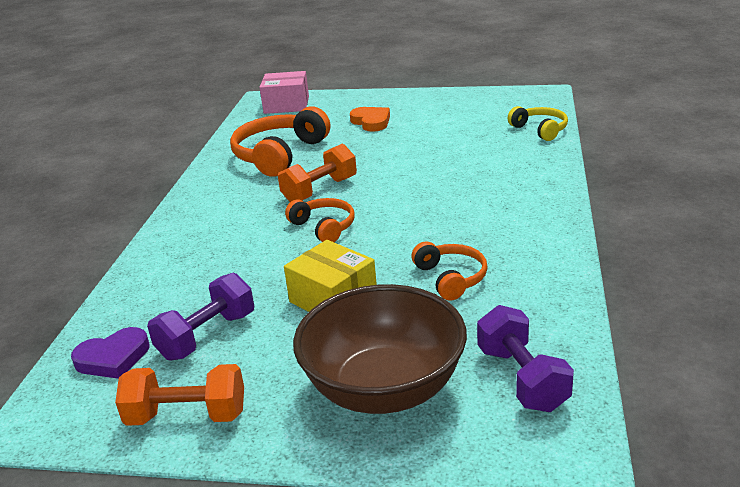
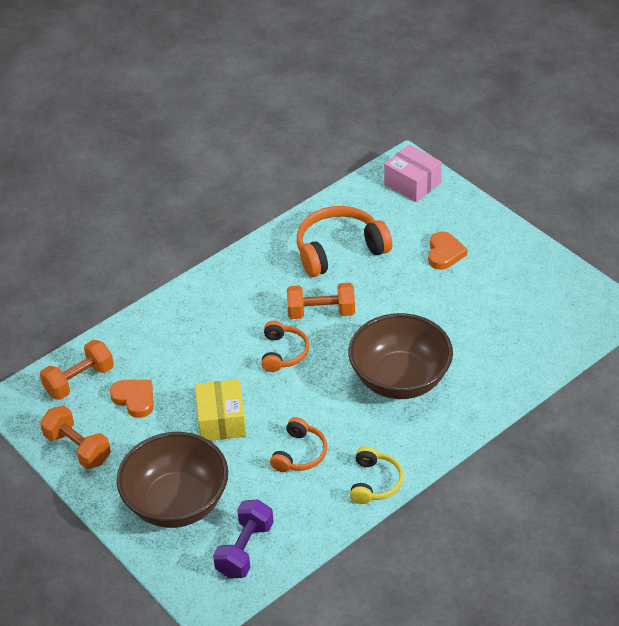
camera: 40 degrees right, 15 degrees up
purple heart [71,327,149,379] -> orange dumbbell [40,340,114,400]
purple dumbbell [147,273,254,361] -> orange heart [110,380,154,418]
yellow headphones [508,106,568,141] -> yellow headphones moved to [350,446,403,504]
none -> brown bowl [349,313,453,399]

